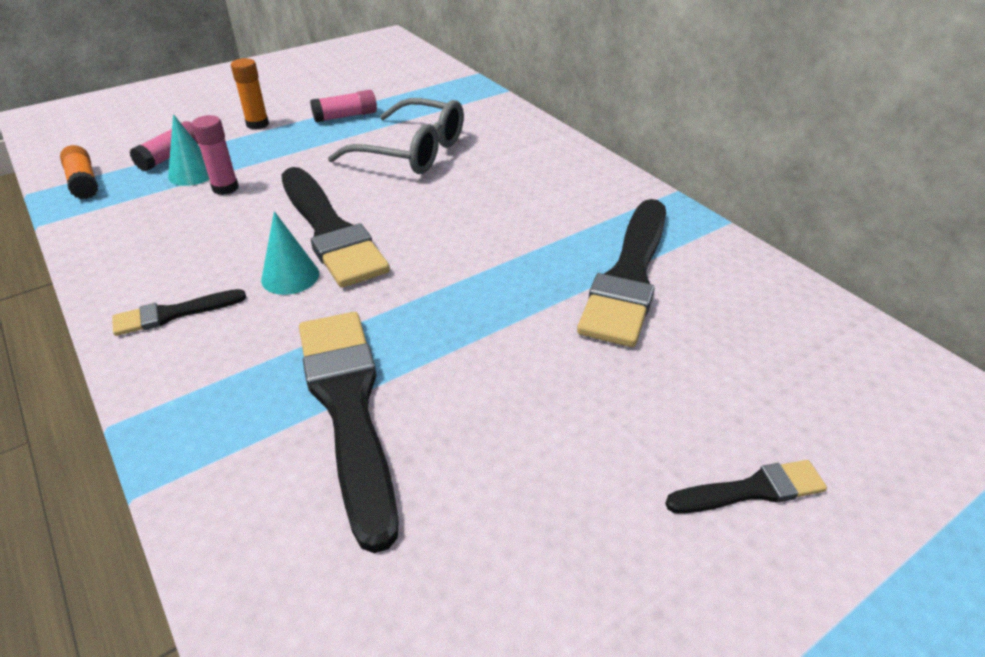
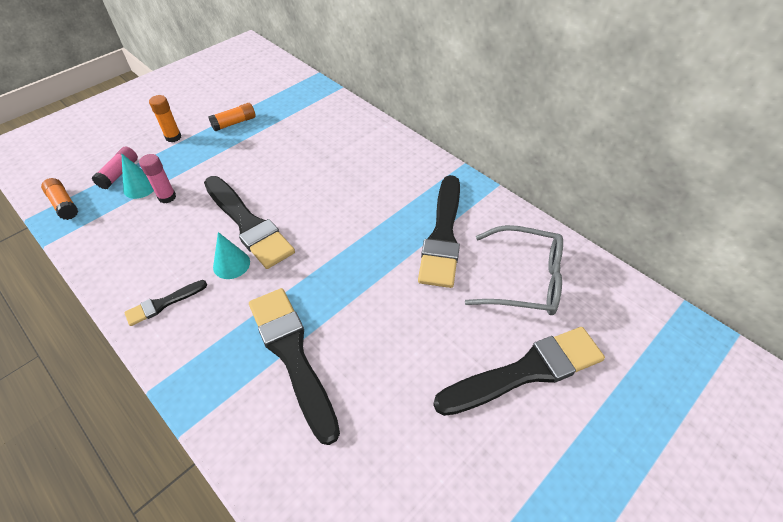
camera: 10 degrees left, 10 degrees up
pink glue stick [310,90,377,122] -> orange glue stick [208,103,256,131]
grey glasses [328,98,464,174] -> grey glasses moved to [465,225,563,315]
black brush [665,460,827,514] -> black brush [433,327,605,416], size x2.03

